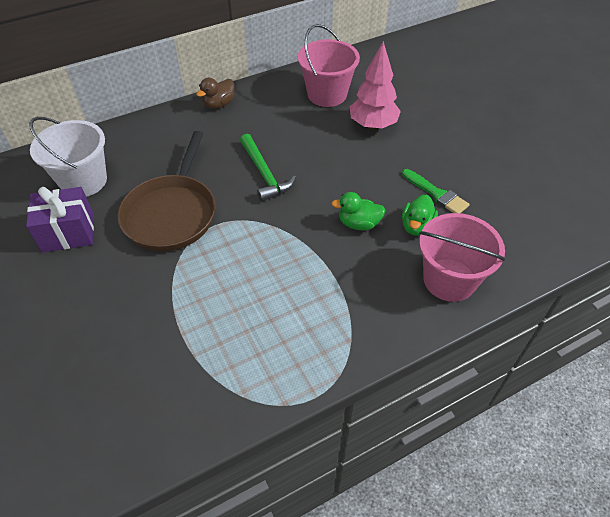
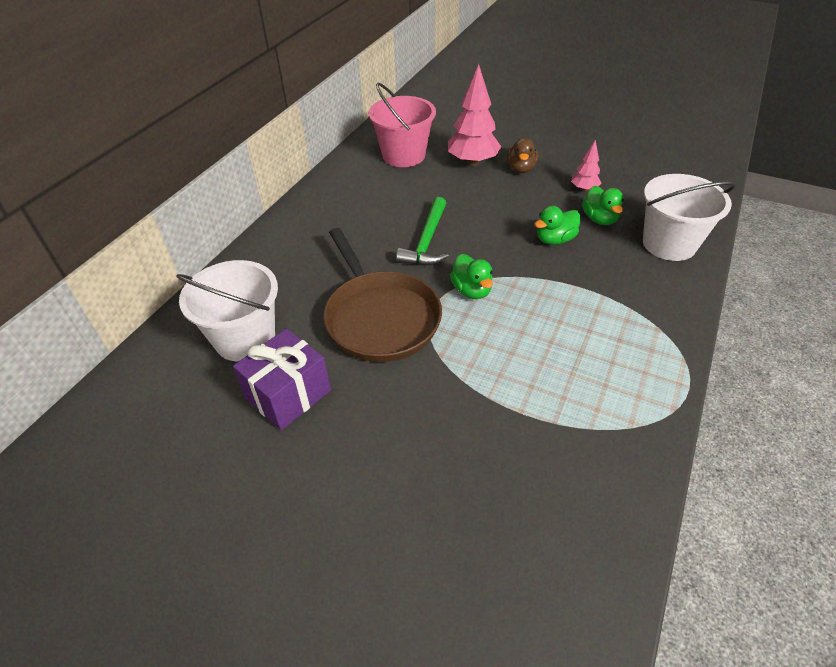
camera: 35 degrees left, 5 degrees down
brown duck [196,78,235,109] -> brown duck moved to [507,138,538,173]
green hammer [240,134,296,202] -> green hammer turned 75 degrees clockwise [396,197,449,266]
green brush [402,169,470,213] -> pink tree [571,140,601,192]
pink bucket [419,213,505,302] -> white bucket [643,174,736,261]
none -> green duck [450,254,493,299]

